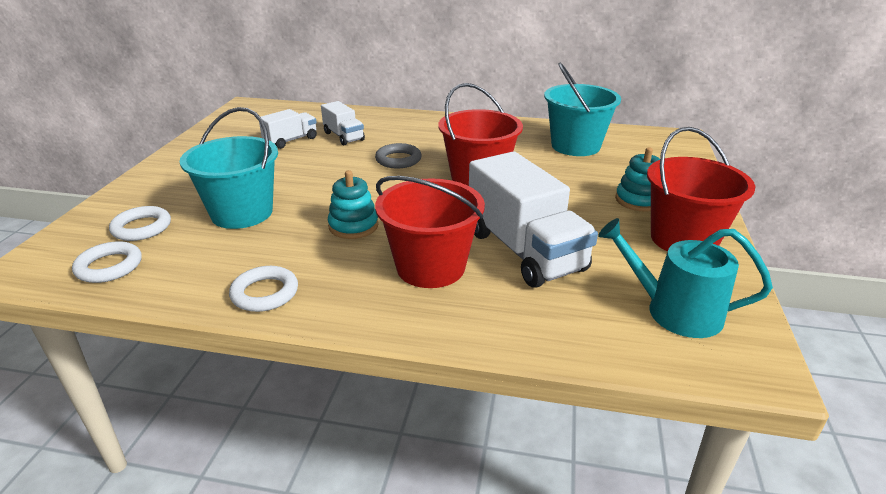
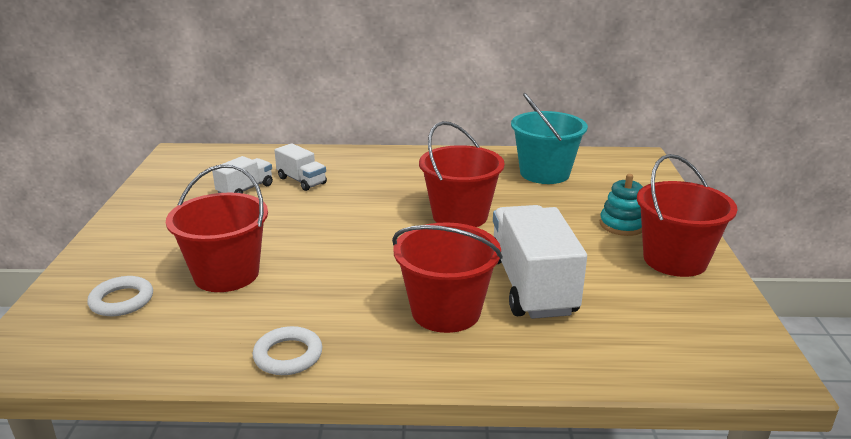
camera: 10 degrees left, 5 degrees down
white ring [72,241,142,283] -> none
turquoise bucket [180,107,278,229] -> red bucket [166,164,268,292]
turquoise stacking toy [328,170,379,239] -> none
grey ring [375,143,422,168] -> none
white truck [469,151,598,288] -> white truck turned 150 degrees counterclockwise [493,205,587,319]
turquoise watering can [598,218,773,338] -> none

